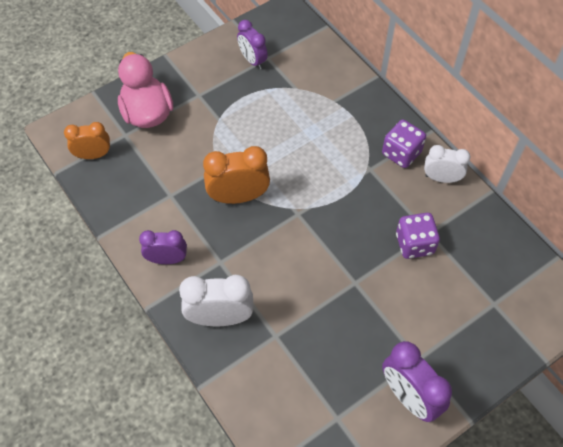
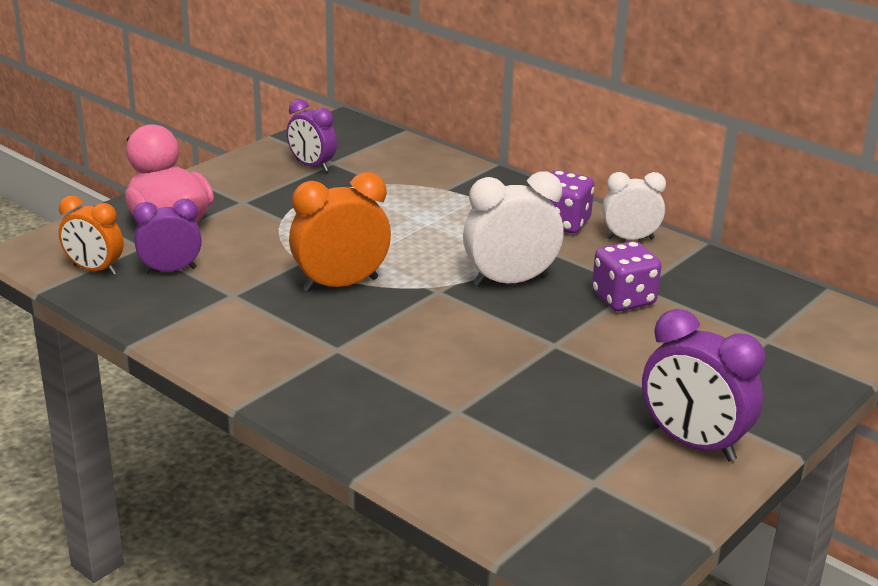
camera: 15 degrees left, 30 degrees down
orange clock [64,122,110,159] -> orange clock turned 135 degrees counterclockwise [59,196,123,275]
purple clock [139,230,187,264] -> purple clock moved to [133,199,201,273]
white clock [179,275,253,326] -> white clock moved to [463,171,564,287]

